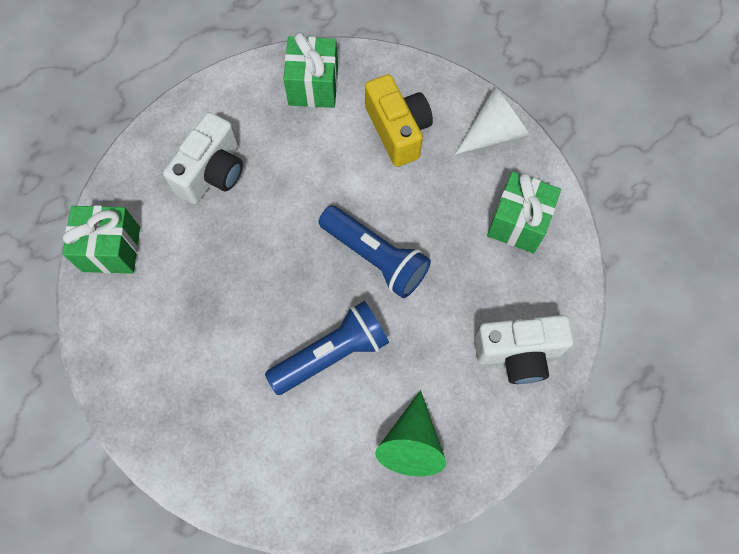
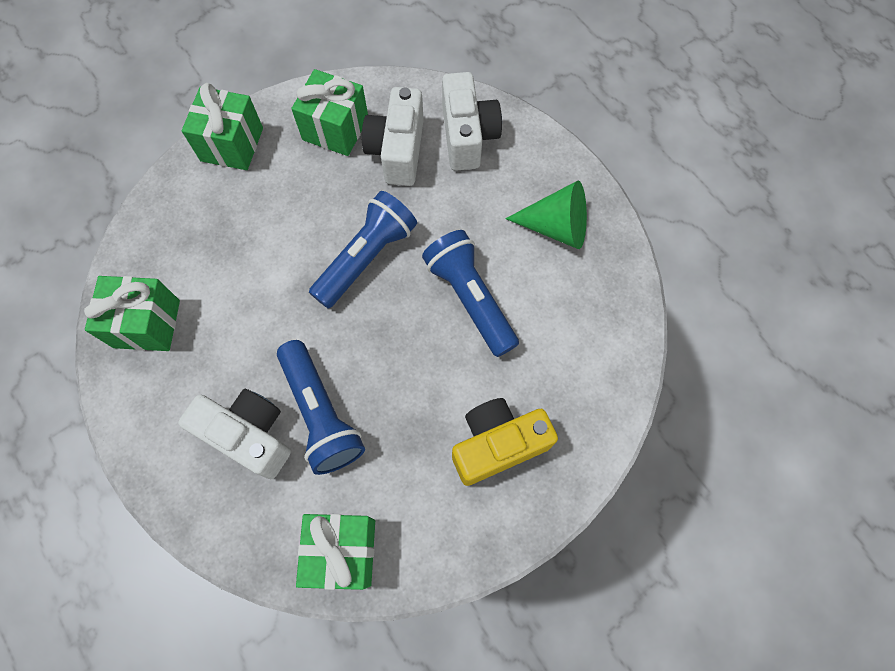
camera: 90 degrees left, 0 degrees up
yellow camera [365,74,433,167] -> yellow camera moved to [452,398,558,486]
white cone [455,87,530,155] -> green gift [182,83,263,170]
none -> blue flashlight [277,340,365,475]
none -> white camera [362,87,424,186]

